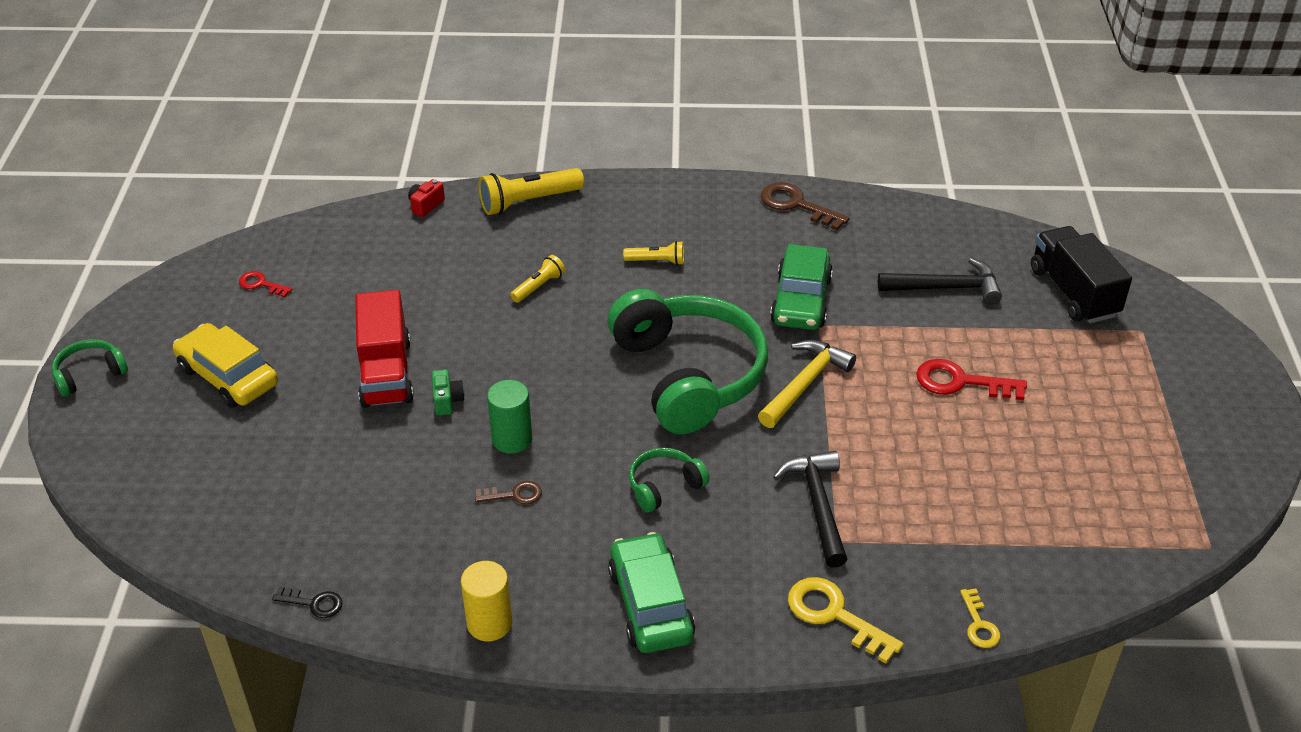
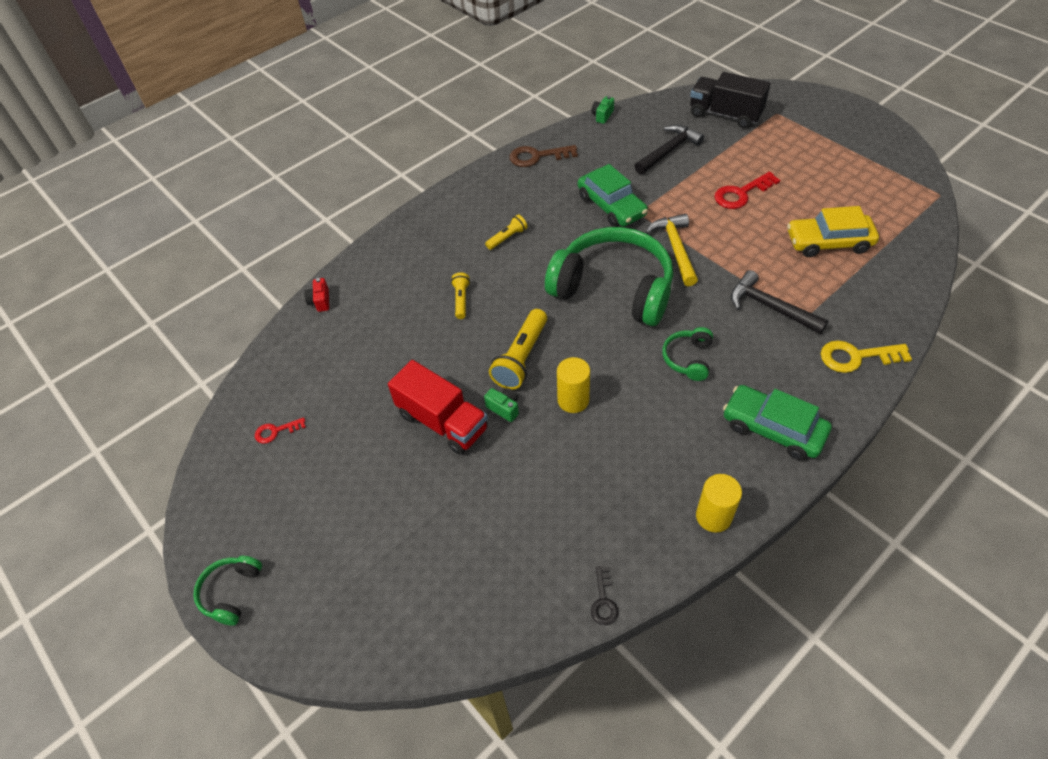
camera: 40 degrees left, 10 degrees up
yellow car [173,323,278,408] -> yellow car moved to [787,206,879,257]
black key [272,586,343,618] -> black key turned 120 degrees clockwise [591,566,619,625]
brown key [475,481,542,504] -> none
yellow flashlight [479,168,584,215] -> yellow flashlight moved to [489,309,547,390]
green cylinder [487,380,532,454] -> yellow cylinder [557,357,590,413]
yellow key [960,589,1001,648] -> none
none -> green camera [591,96,614,124]

